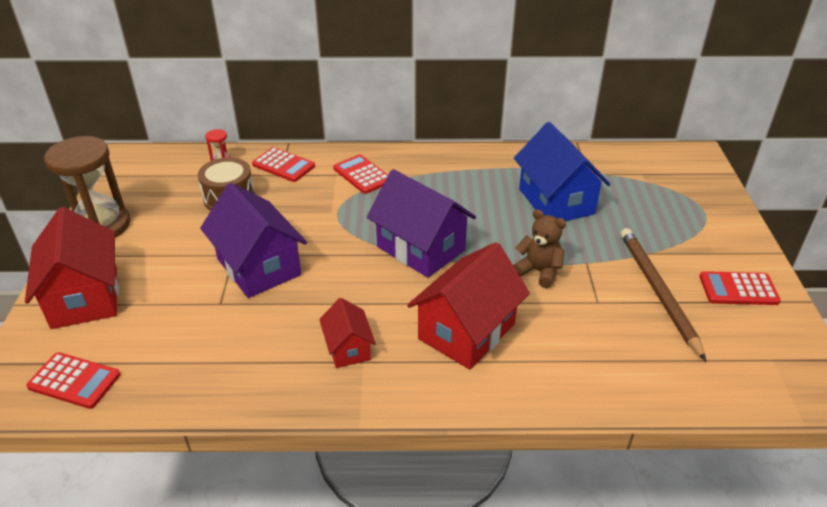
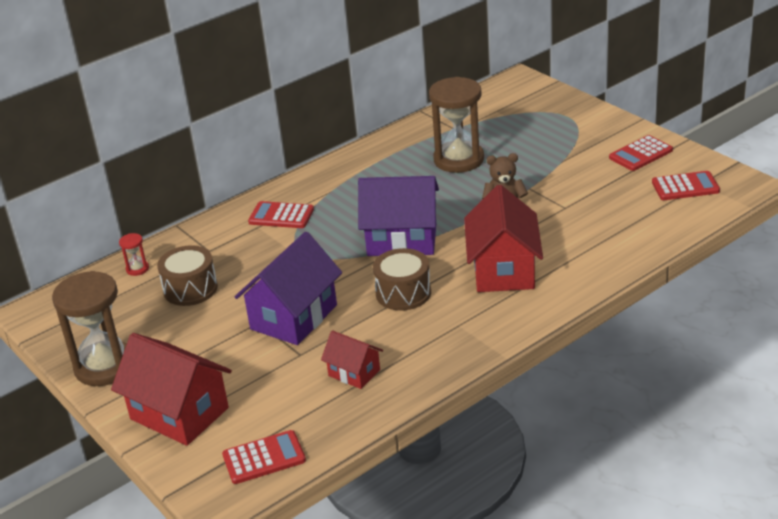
camera: 35 degrees left, 5 degrees down
purple house [200,183,307,298] -> purple house turned 75 degrees counterclockwise [235,232,342,345]
red calculator [252,147,315,182] -> red calculator moved to [652,171,720,200]
red house [319,298,376,368] -> red house moved to [321,330,383,389]
blue house [514,122,611,221] -> brown hourglass [429,77,484,173]
brown pencil [621,228,706,361] -> none
none -> brown drum [373,248,431,311]

